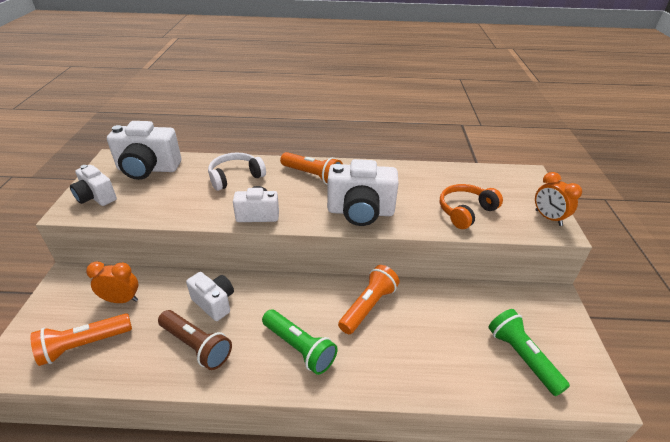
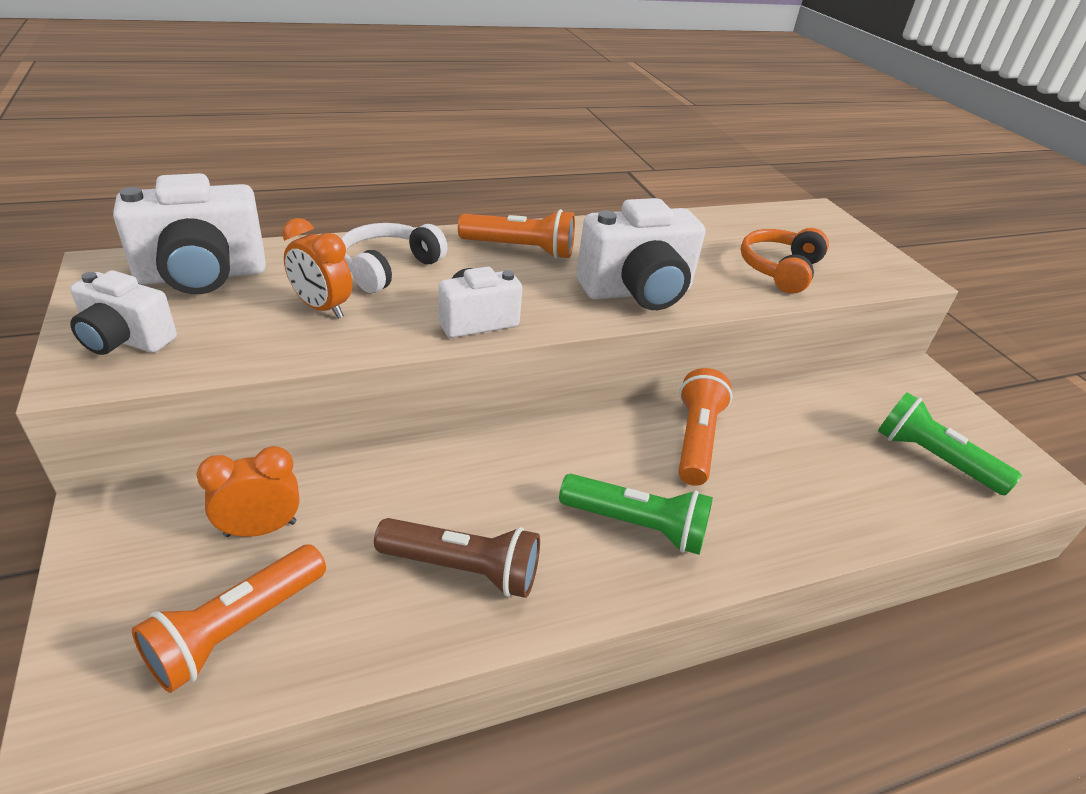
camera: 25 degrees left, 0 degrees up
white camera [186,272,234,321] -> none
orange clock [535,172,582,226] -> orange clock moved to [282,218,352,319]

